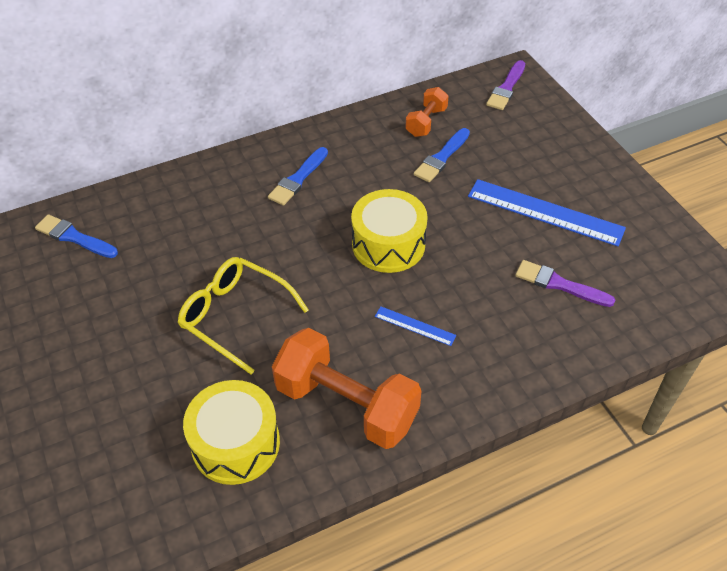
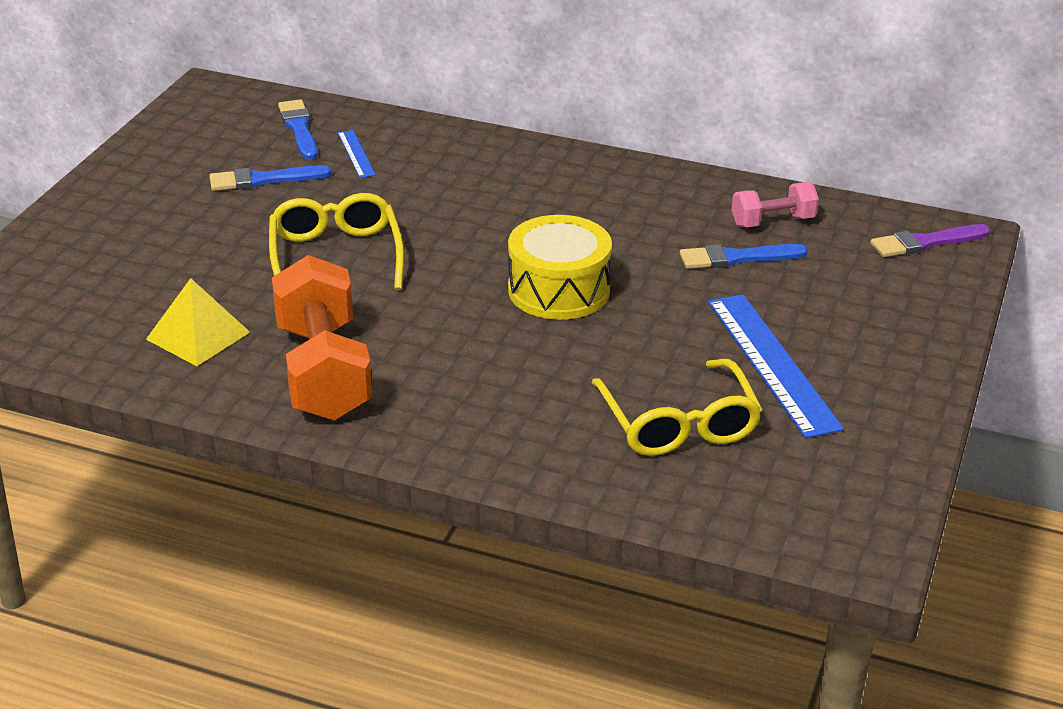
camera: 45 degrees right, 15 degrees down
yellow drum [183,380,280,485] -> yellow pyramid [146,278,250,366]
blue brush [268,147,328,206] -> blue brush moved to [210,165,331,191]
blue ruler [375,306,456,346] -> blue ruler moved to [338,130,376,178]
orange dumbbell [405,87,449,137] -> pink dumbbell [732,182,819,227]
purple brush [515,260,615,307] -> yellow glasses [592,359,762,456]

